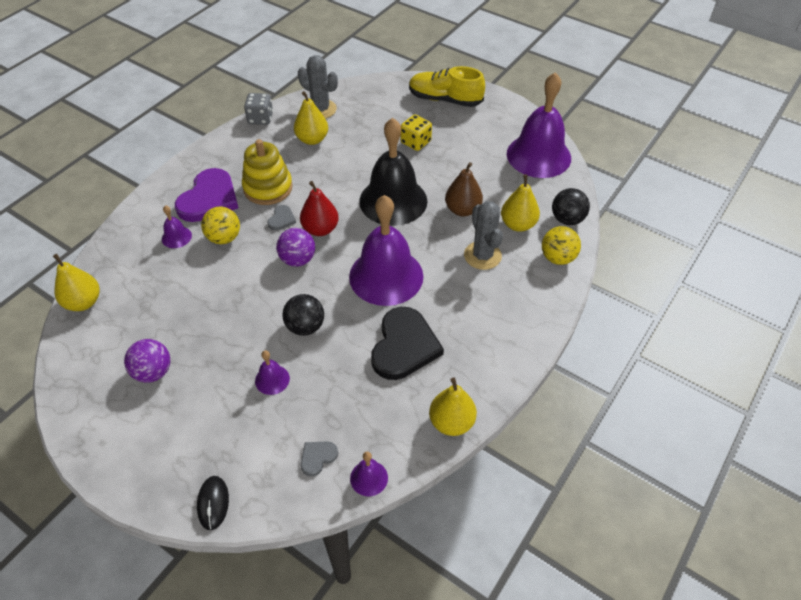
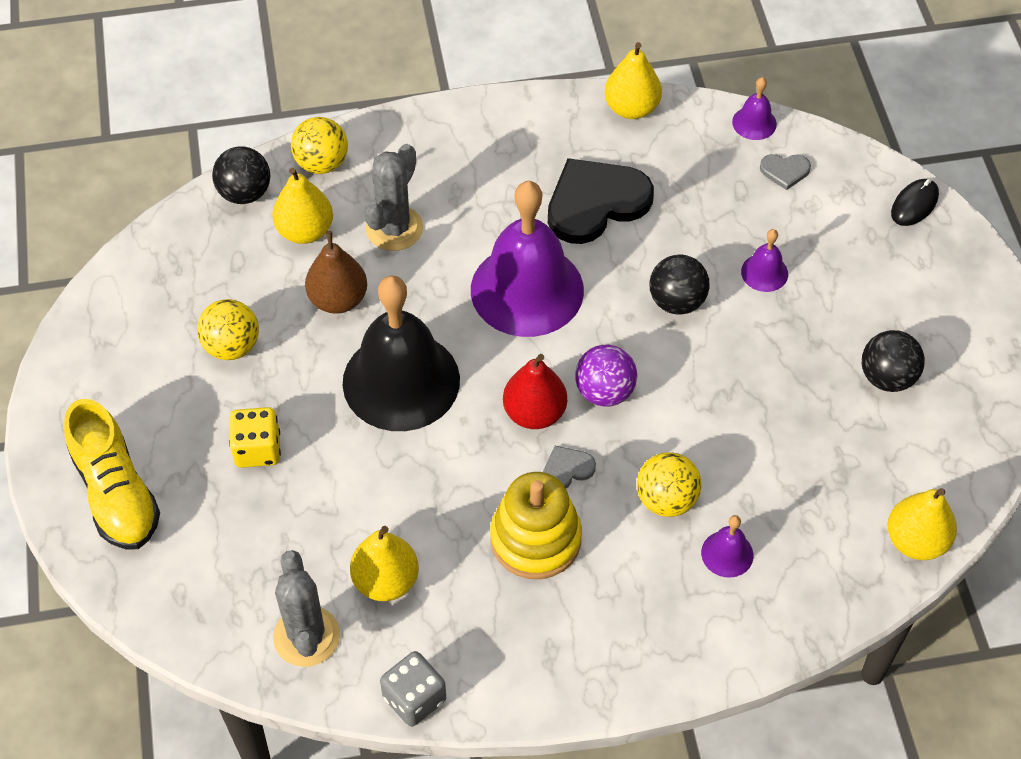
camera: 135 degrees left, 5 degrees up
purple ball [124,339,170,383] -> black ball [862,330,925,392]
purple heart [175,168,238,222] -> none
purple bell [507,72,571,178] -> none
none -> yellow ball [197,299,259,360]

